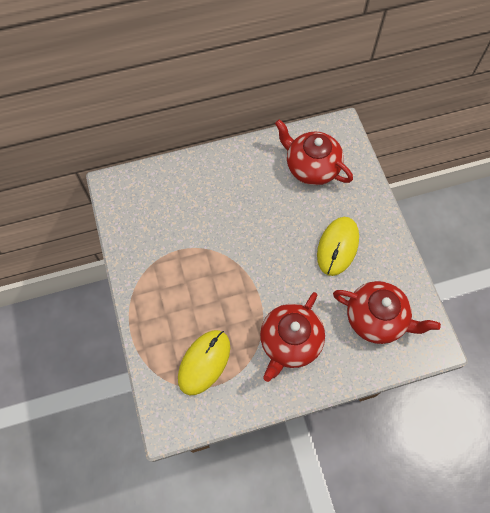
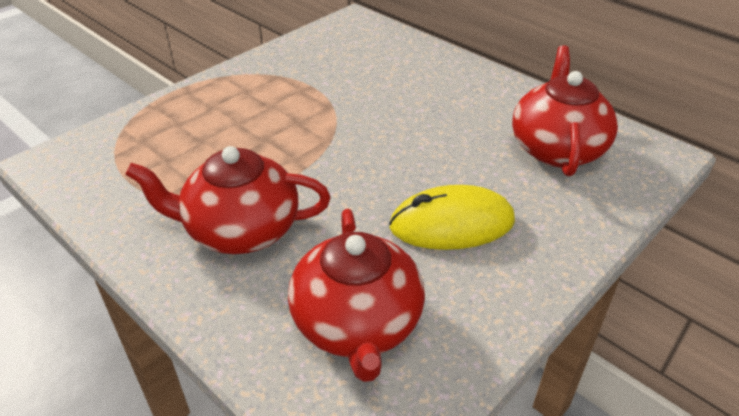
camera: 60 degrees right, 25 degrees down
yellow mouse [178,330,230,395] -> none

